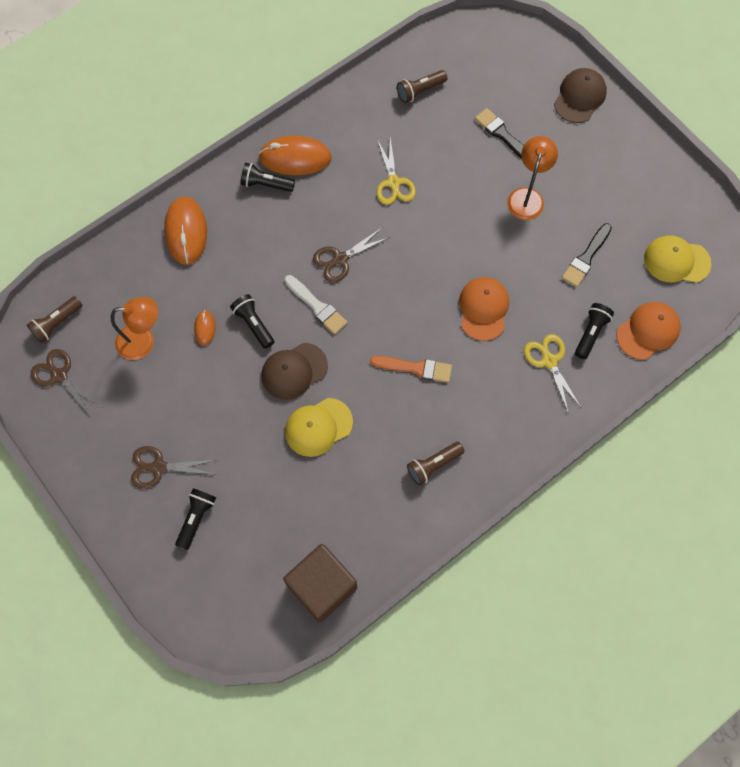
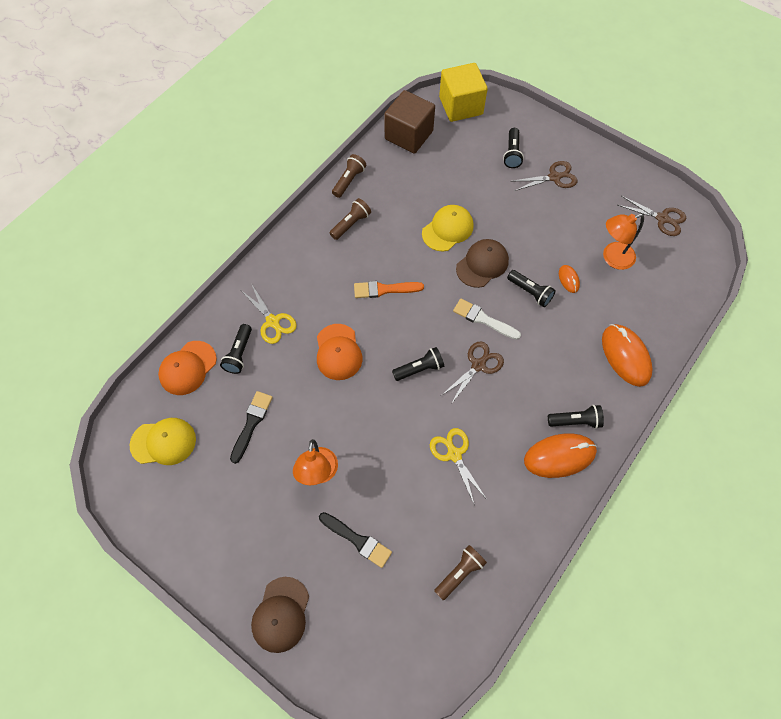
camera: 165 degrees right, 5 degrees down
brown flashlight [27,296,82,343] -> brown flashlight moved to [332,154,367,198]
none -> black flashlight [392,347,444,381]
none -> yellow cube [439,63,488,122]

